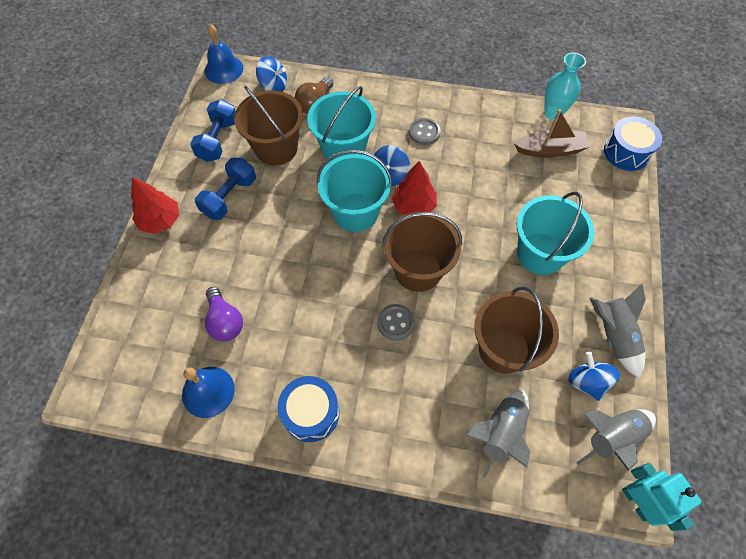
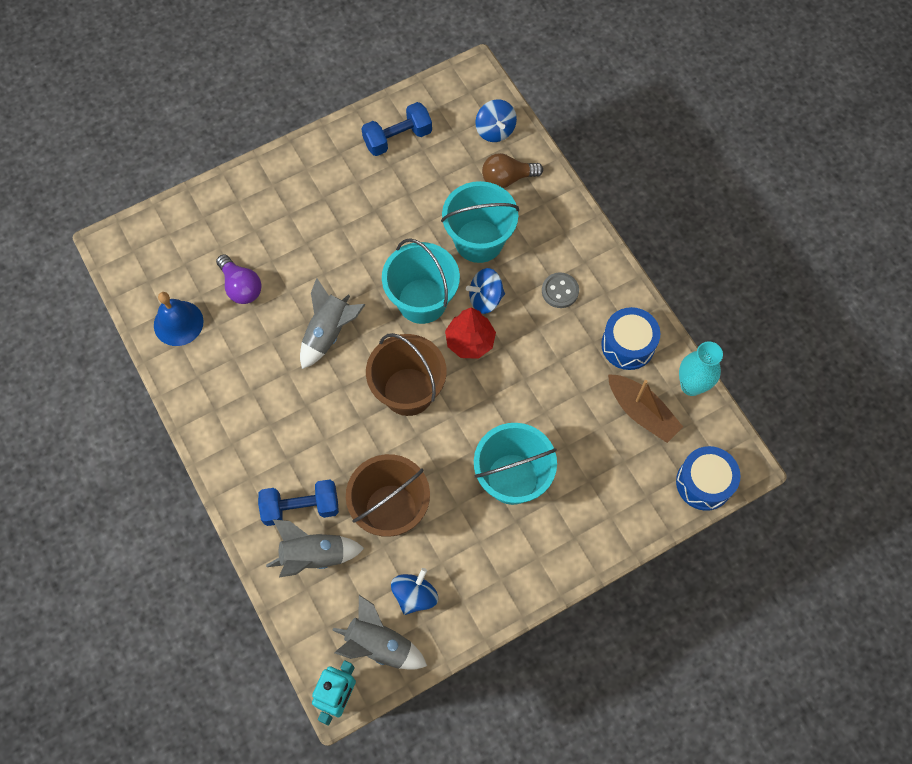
camera: 50 degrees right, 5 degrees up
red tree [131,177,179,234] -> none
blue dumbbell [195,158,256,220] -> blue dumbbell moved to [258,479,339,526]
blue bell [205,24,243,84] -> none
purple light bulb [205,287,243,341] -> purple light bulb turned 60 degrees counterclockwise [216,254,262,304]
brown bucket [234,86,303,166] -> none
blue drum [278,376,339,442] -> blue drum moved to [601,307,660,370]
grey button [377,304,415,341] -> none
grey rocket [590,284,646,378] -> grey rocket moved to [300,278,365,369]

